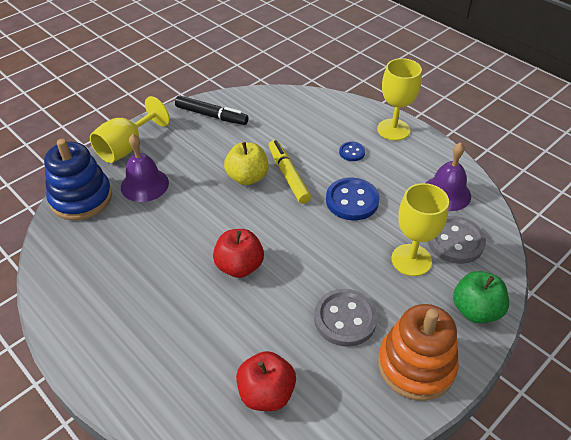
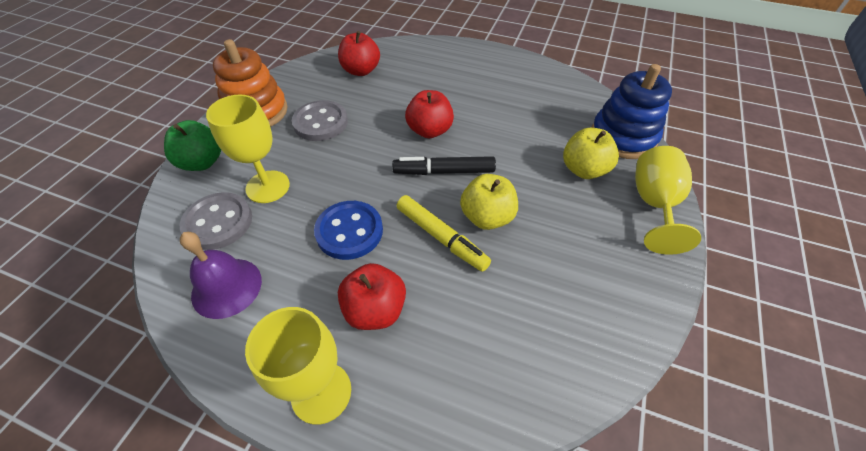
camera: 155 degrees right, 5 degrees up
purple bell [121,134,169,202] -> yellow apple [563,128,619,179]
black marker [175,96,249,125] -> black marker moved to [392,156,496,175]
blue button [339,142,365,161] -> red apple [338,263,406,330]

